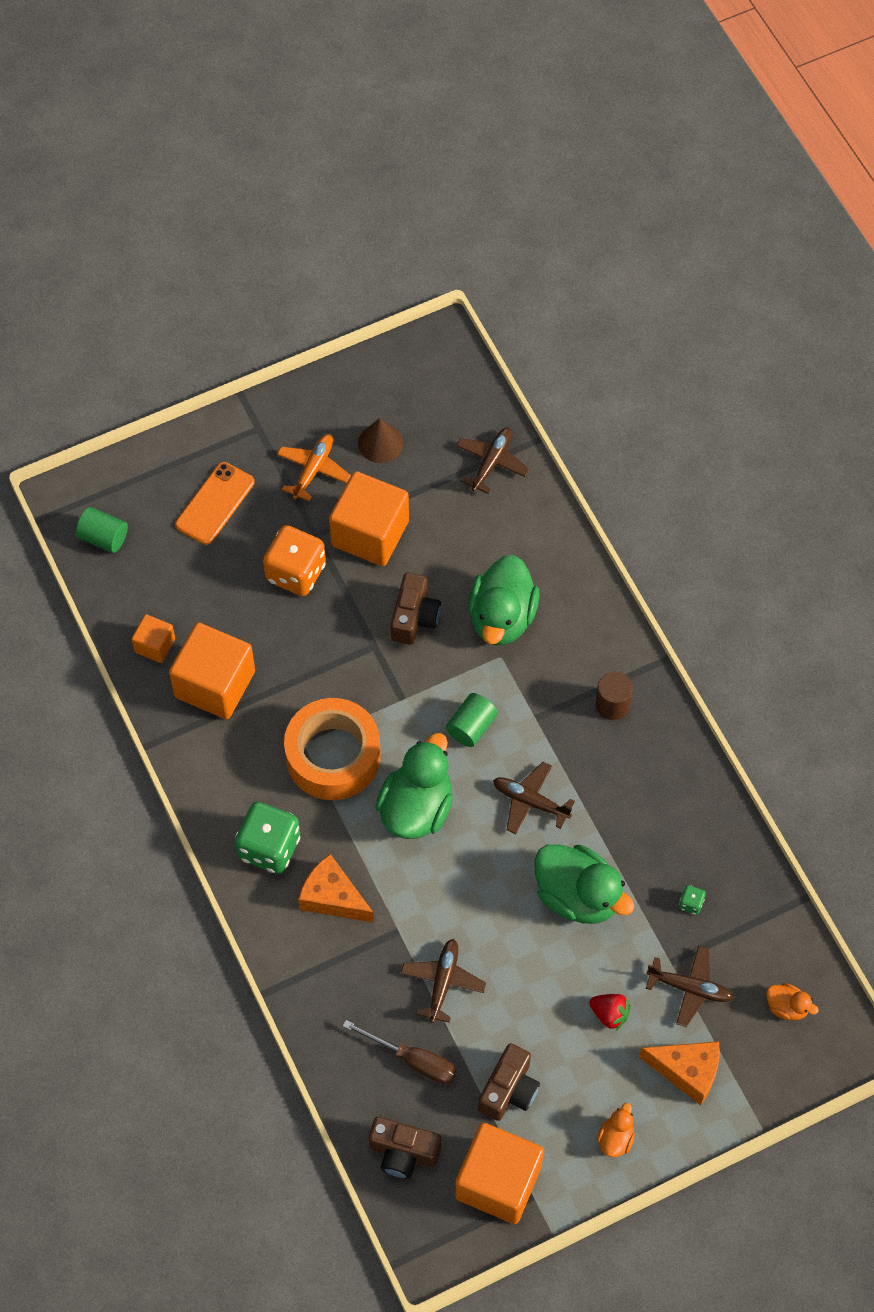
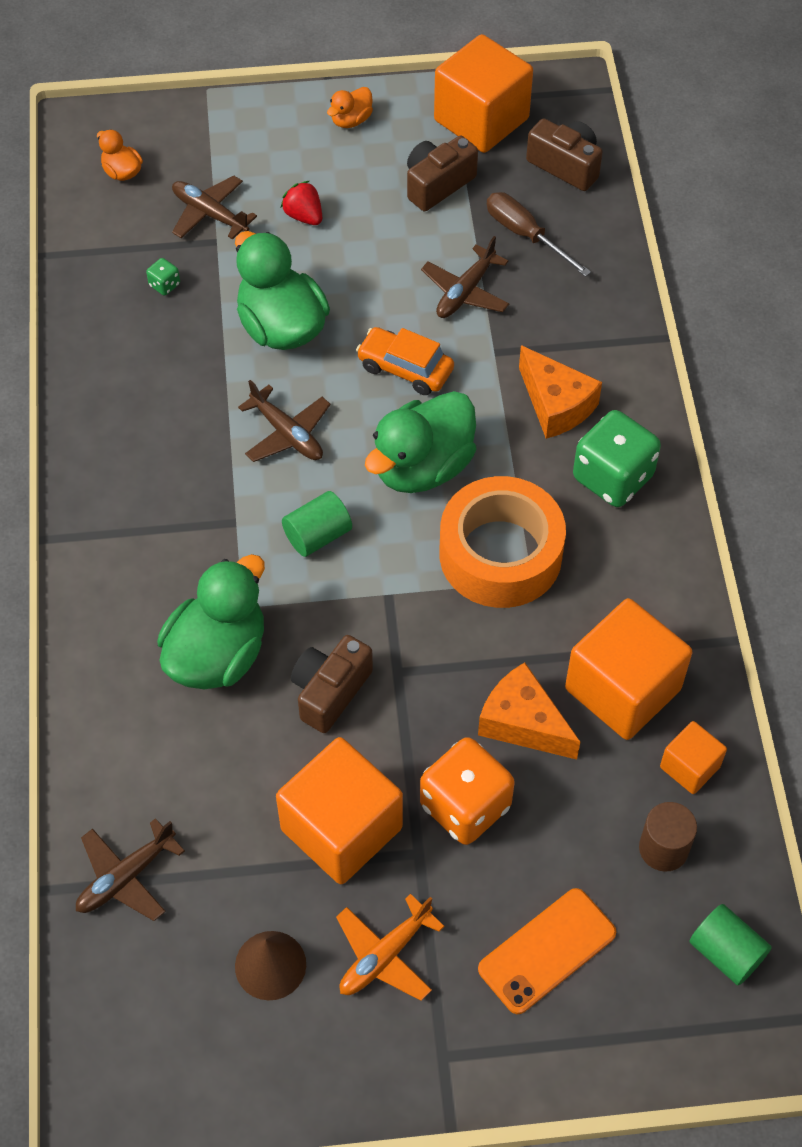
camera: 160 degrees left, 5 degrees down
brown cylinder [596,672,633,720] -> brown cylinder moved to [639,802,697,872]
orange cheese [639,1041,720,1105] -> orange cheese moved to [478,662,580,760]
none -> orange car [356,327,454,395]

